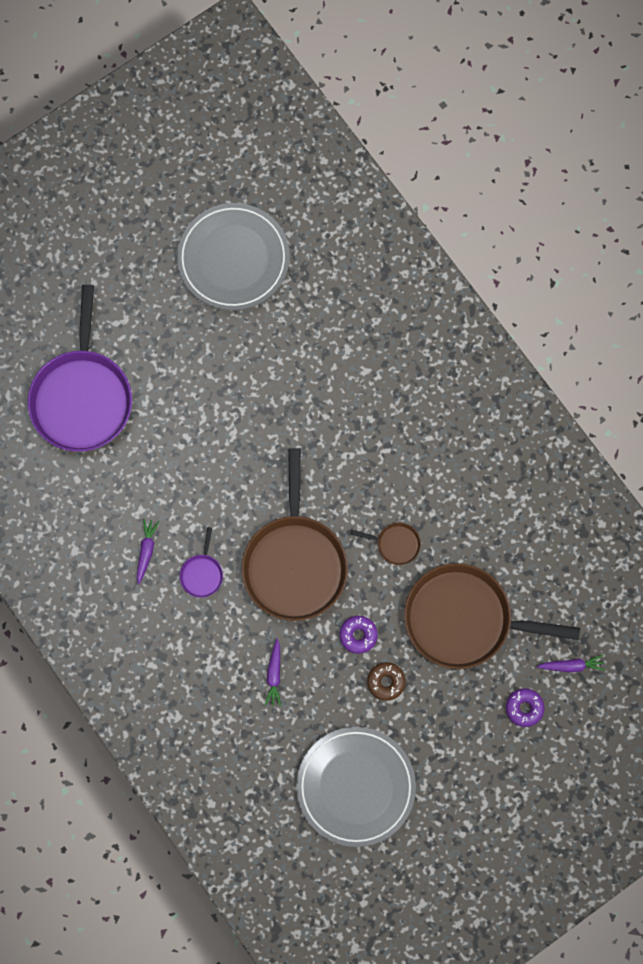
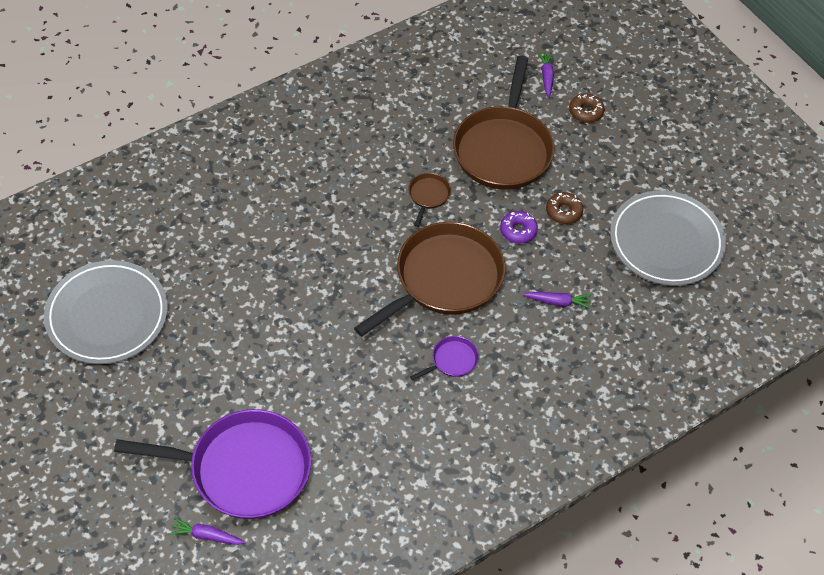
camera: 90 degrees left, 20 degrees down
purple carrot [137,519,159,585] -> purple carrot moved to [168,517,246,545]
purple pan [179,527,223,598] -> purple pan turned 45 degrees counterclockwise [410,336,479,381]
brown pan [241,448,348,621] -> brown pan turned 45 degrees counterclockwise [354,222,505,337]
purple donut [506,688,544,727] -> brown donut [569,93,605,123]

